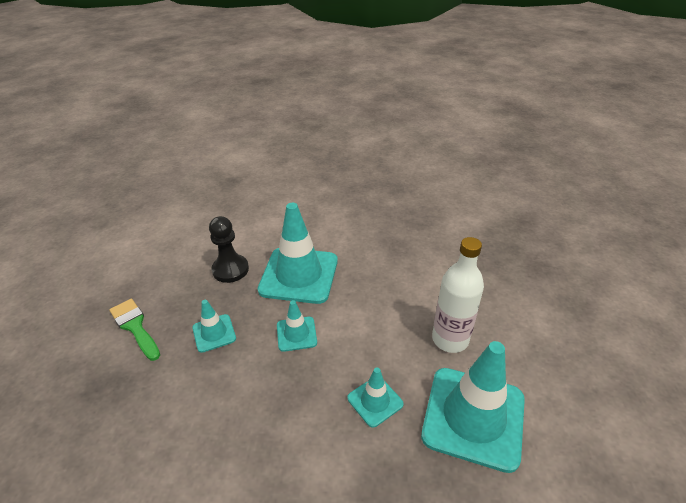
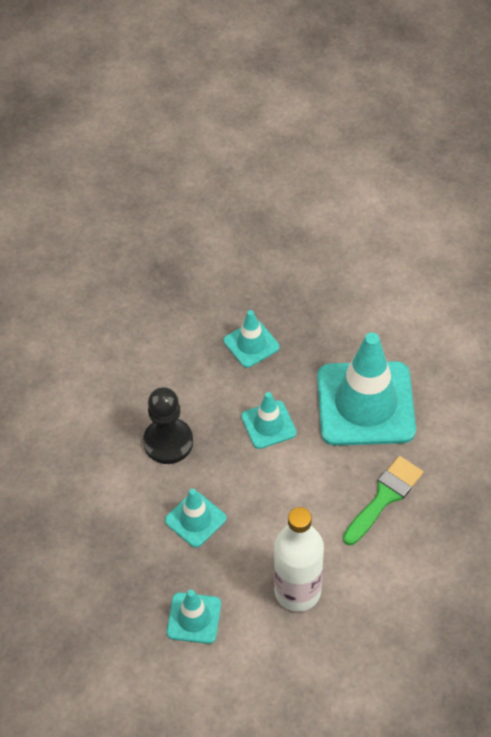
camera: 80 degrees right, 15 degrees up
green brush [109,298,160,361] -> green brush moved to [343,456,423,545]
black pawn [209,216,249,283] -> black pawn moved to [143,387,193,464]
turquoise traffic cone [421,341,525,473] -> turquoise traffic cone [167,590,221,644], size x0.48

